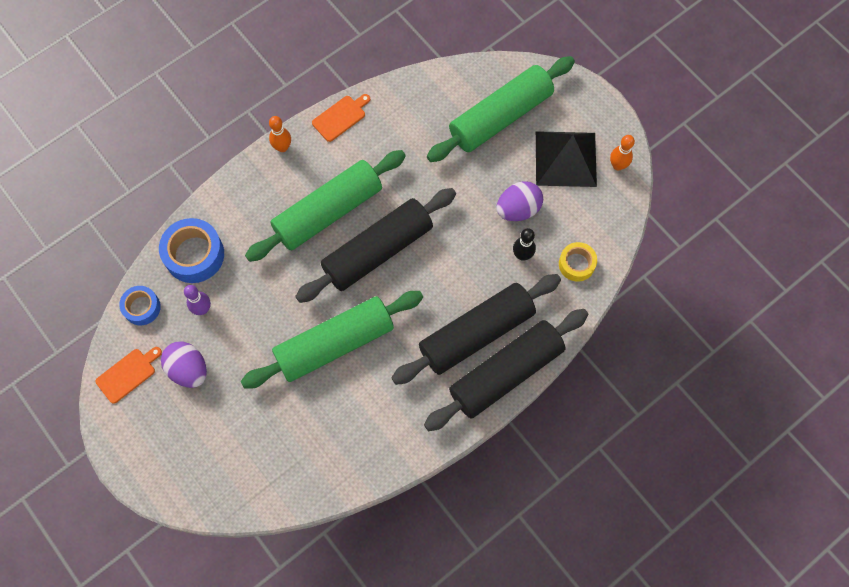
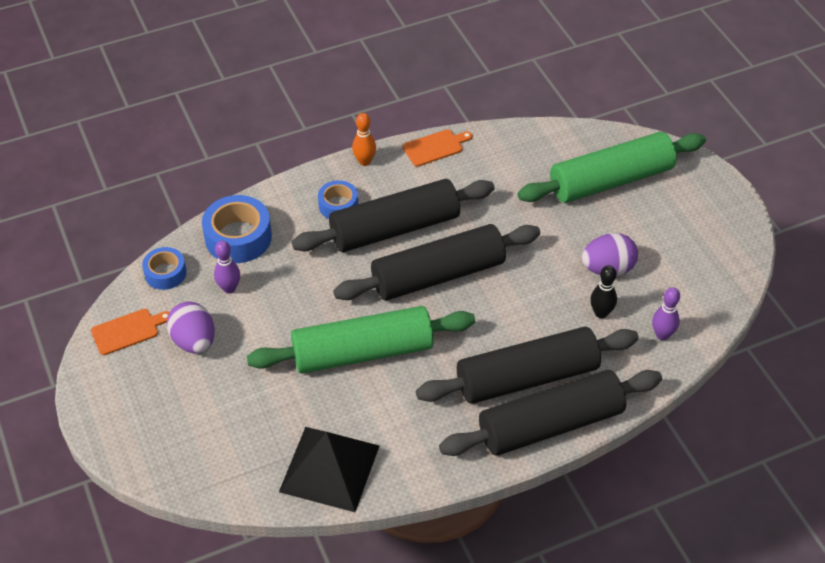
camera: 15 degrees right, 20 degrees down
green rolling pin [245,150,406,262] -> black rolling pin [292,179,495,252]
black pyramid [536,131,597,187] -> black pyramid moved to [279,427,379,512]
yellow tape [559,242,597,282] -> purple bowling pin [652,287,680,340]
orange bowling pin [610,135,635,171] -> none
none -> blue tape [318,180,358,219]

